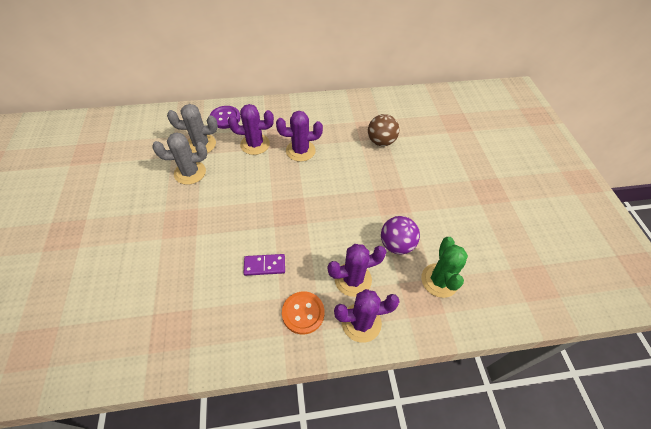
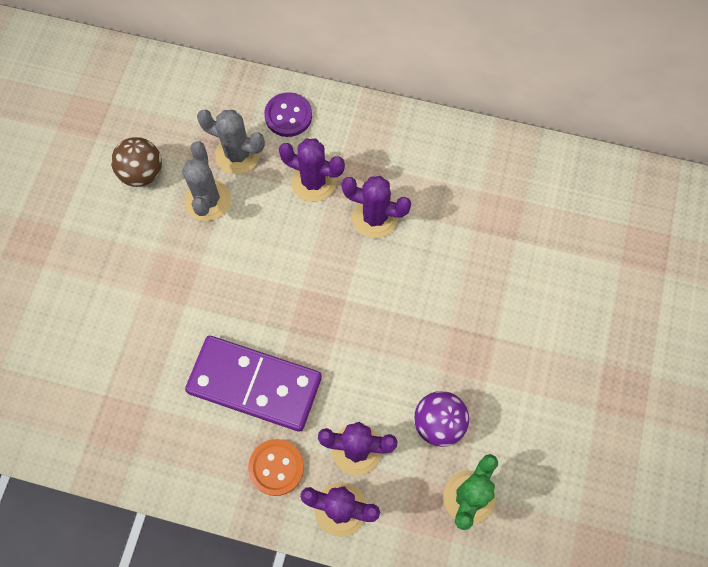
camera: 25 degrees right, 15 degrees up
grey cactus [152,132,207,185] -> grey cactus turned 75 degrees clockwise [182,141,231,221]
purple domino [244,254,285,276] -> purple domino [185,336,322,432], size x2.25
brown ball [368,114,399,146] -> brown ball moved to [111,137,162,187]

